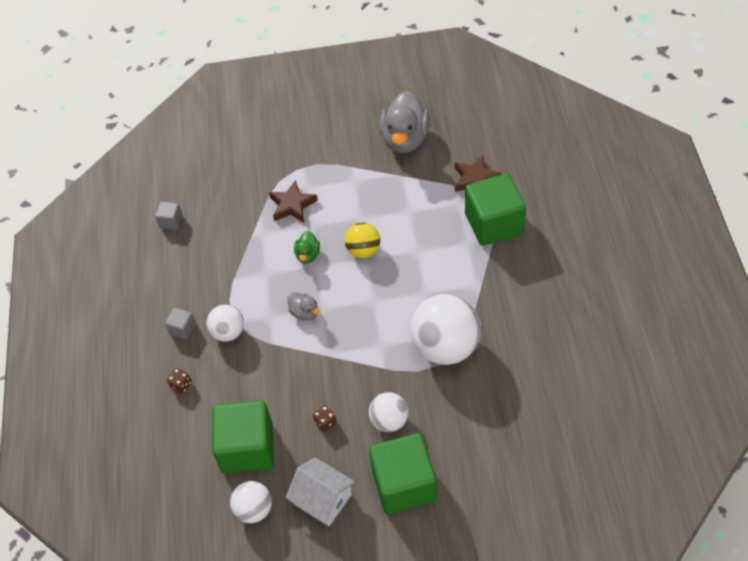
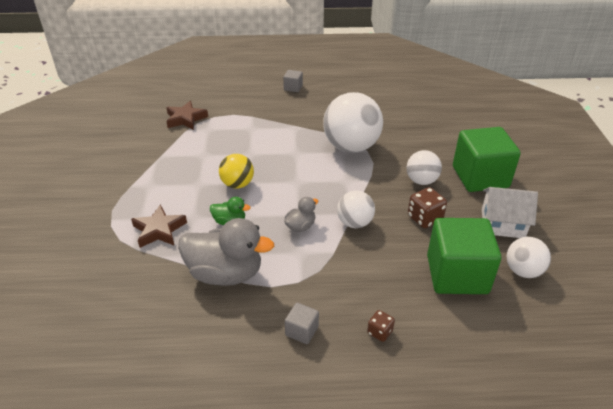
camera: 90 degrees left, 15 degrees down
grey cube [155,202,183,230] -> grey cube moved to [283,70,303,92]
white ball [207,304,244,342] -> white ball moved to [337,191,375,228]
white house [285,457,355,526] -> white house turned 60 degrees clockwise [482,187,538,238]
brown dice [313,405,337,432] -> brown dice [408,187,447,228], size x1.65
grey duck [379,91,430,153] -> grey duck moved to [178,218,274,286]
green cube [465,173,526,246] -> none

